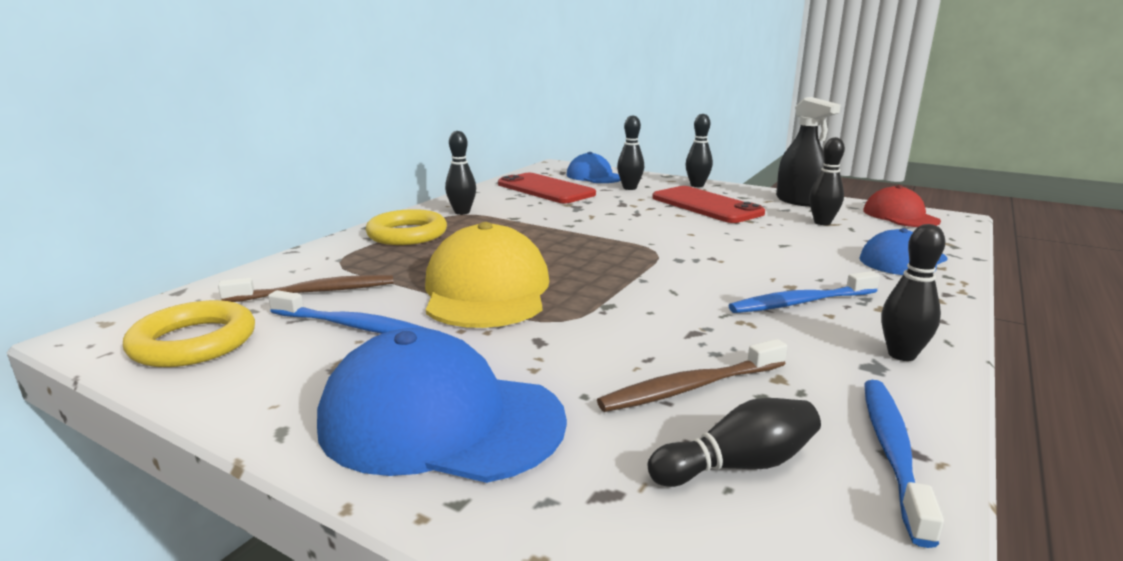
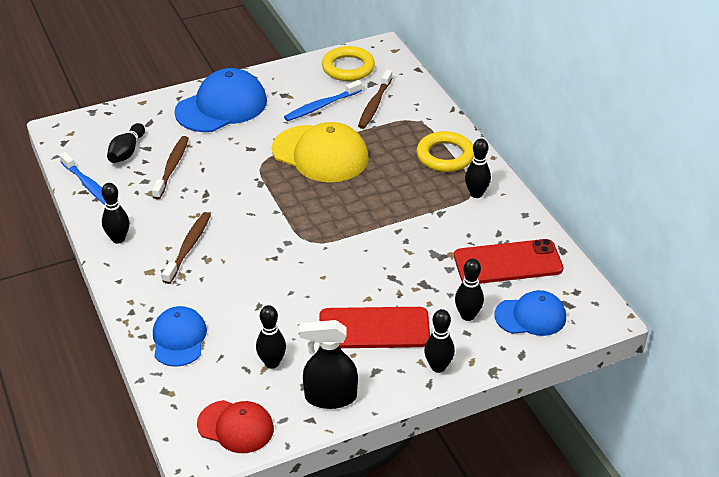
camera: 125 degrees right, 20 degrees up
blue toothbrush [728,271,880,313] -> brown toothbrush [162,212,211,284]

